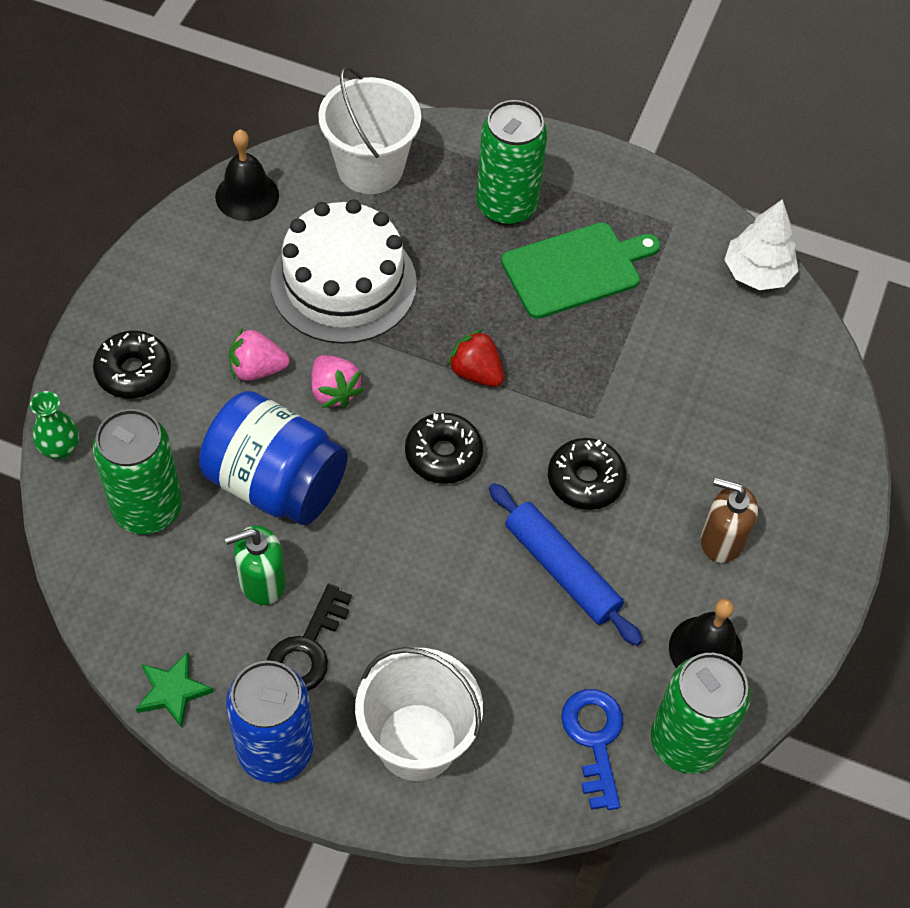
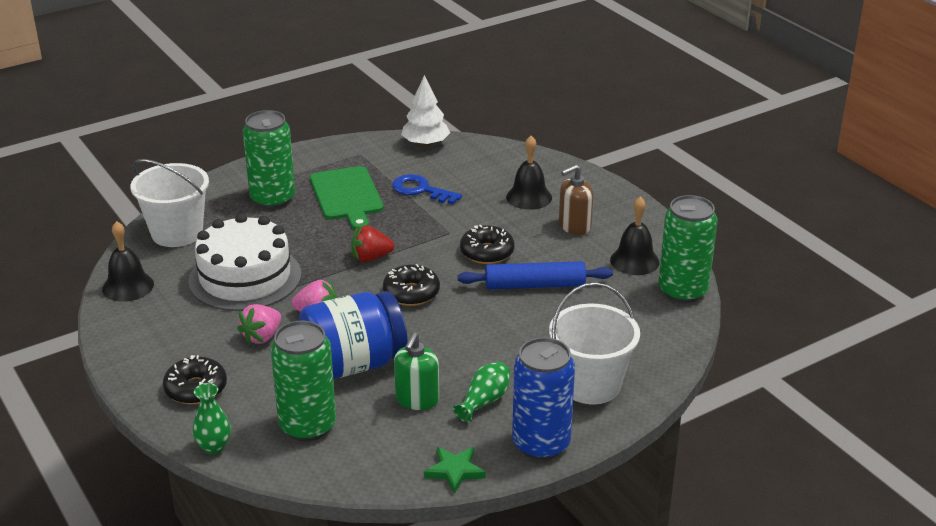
camera: 50 degrees left, 25 degrees down
black key [267,584,352,691] -> green vase [453,361,511,422]
green cutting board [501,222,660,319] -> green cutting board turned 150 degrees clockwise [310,166,384,230]
blue key [561,689,623,810] -> blue key moved to [392,174,462,204]
none -> black bell [506,136,552,210]

